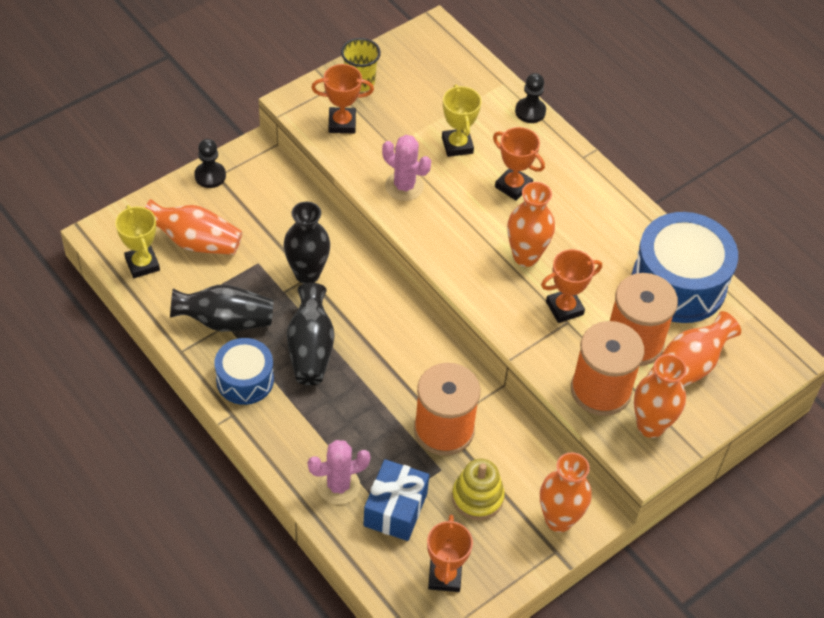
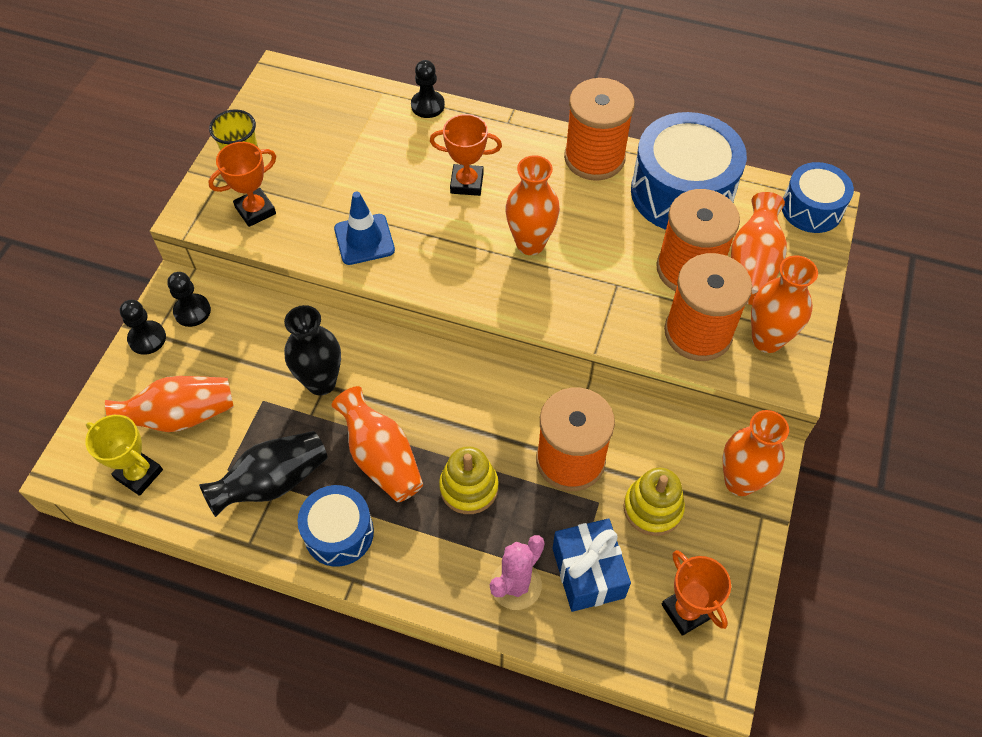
camera: 30 degrees left, 5 degrees up
black vase [287,283,334,385] -> orange vase [332,386,423,502]
pink cactus [382,135,431,201] -> blue traffic cone [334,192,395,265]
yellow trophy [442,84,481,157] -> none
orange trophy [541,249,602,323] -> none
none -> black pawn [167,272,211,327]
none -> yellow stacking toy [439,446,499,514]
none -> orange spool [564,78,635,181]
none -> blue drum [782,162,854,233]

